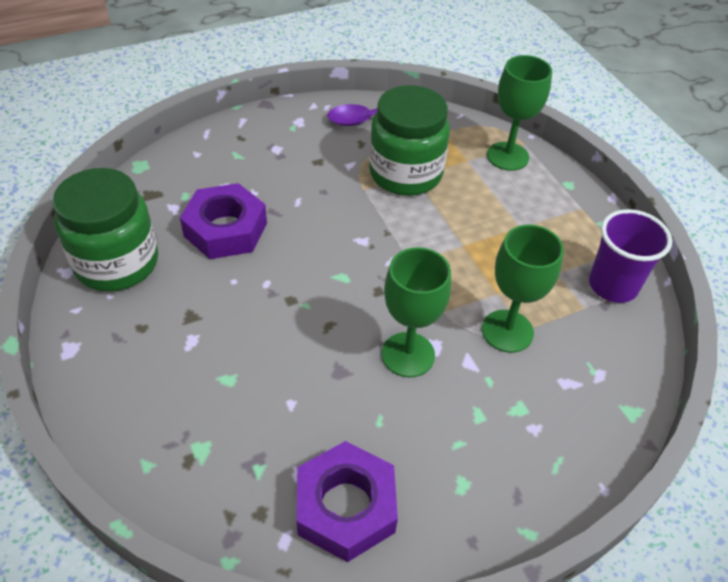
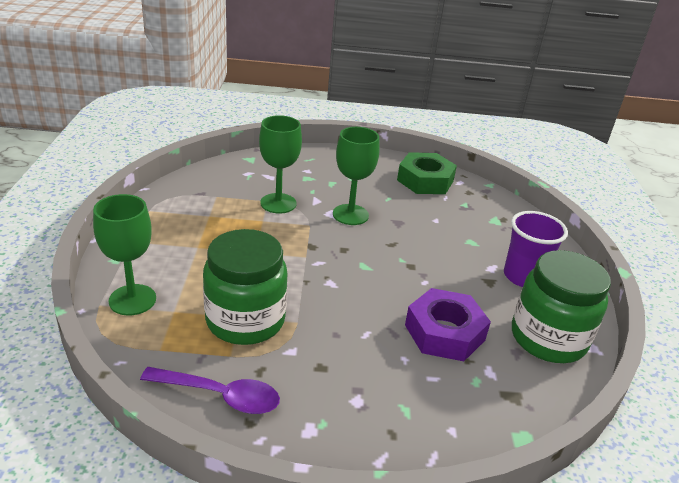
camera: 155 degrees left, 15 degrees down
purple nut [297,441,398,562] -> green nut [397,152,457,194]
purple cup [589,209,672,303] -> purple cup moved to [504,211,568,287]

